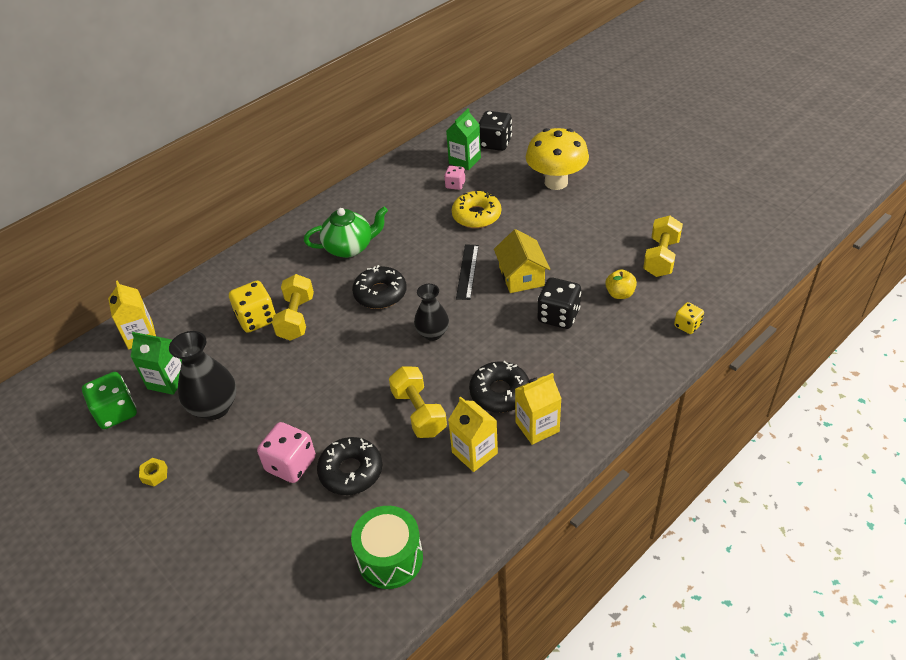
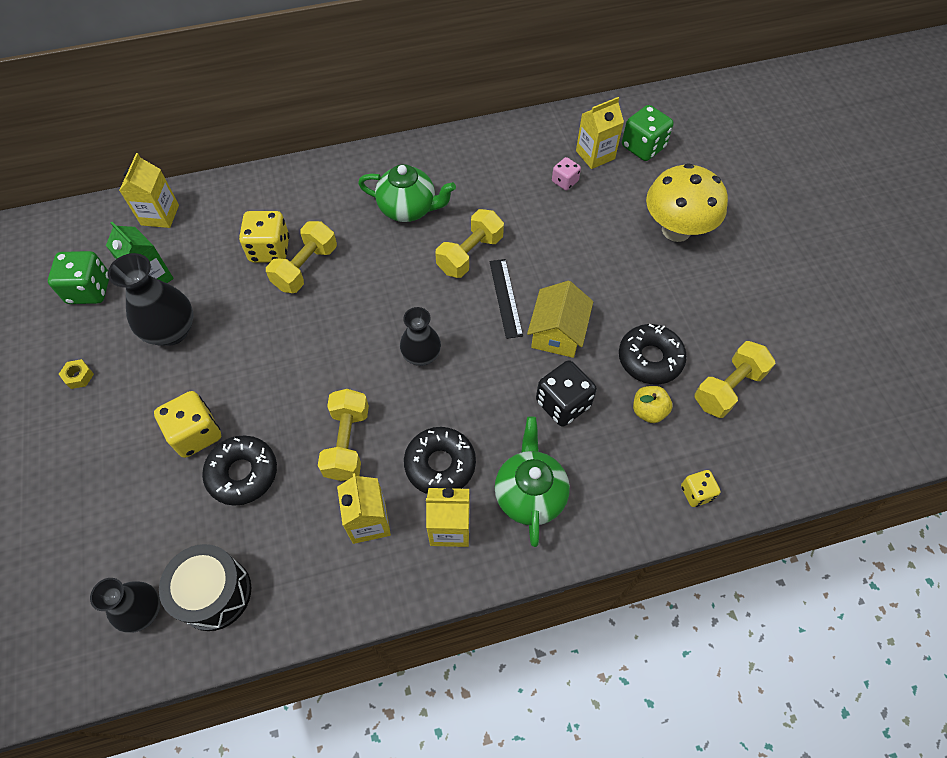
camera: 25 degrees right, 15 degrees up
pink dice [257,422,316,483] -> yellow dice [154,391,221,458]
green drum [351,506,423,589] -> black drum [159,544,251,631]
black donut [352,265,407,309] -> black donut moved to [619,324,687,384]
green carton [446,108,481,170] -> yellow carton [576,97,624,169]
yellow donut [452,191,501,228] -> none
black ruler [456,244,479,300] -> black ruler turned 45 degrees counterclockwise [489,259,523,339]
black dice [479,111,512,151] -> green dice [622,105,674,161]
none -> black vase [90,578,160,632]
none -> yellow dumbbell [435,209,504,278]
none -> green teapot [495,416,570,547]

